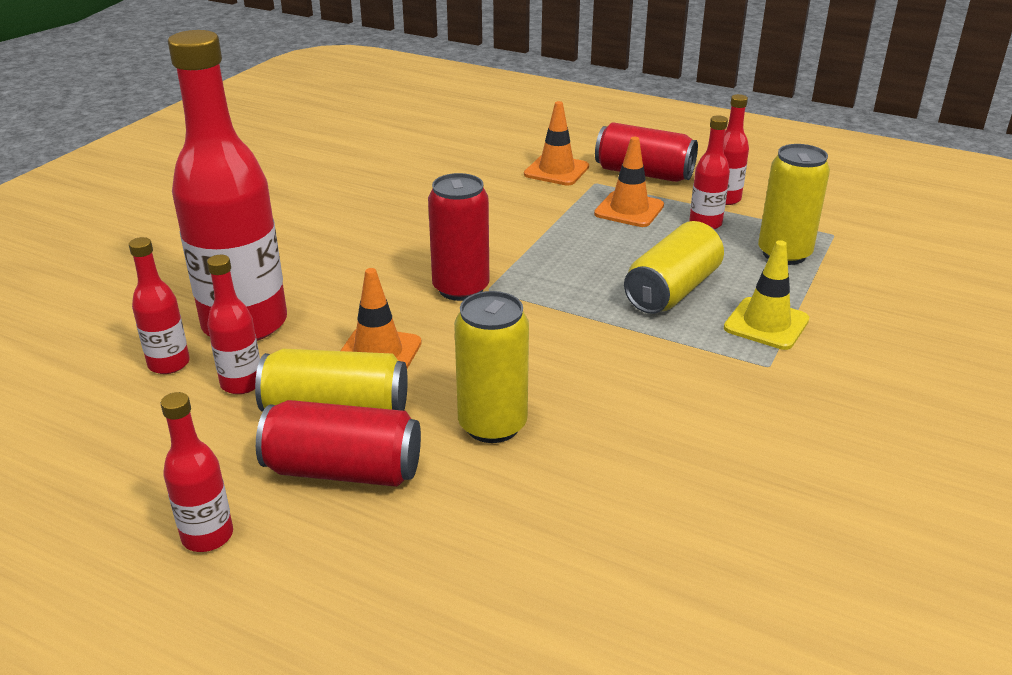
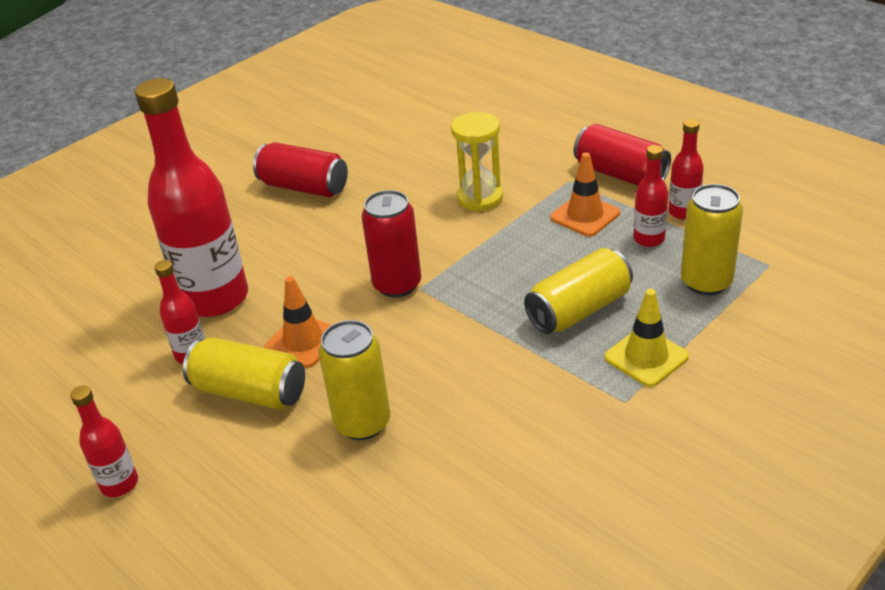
camera: 20 degrees right, 5 degrees up
red bottle [129,237,190,374] -> none
red can [256,400,421,487] -> red can moved to [253,142,348,197]
orange traffic cone [524,101,589,185] -> none
none -> yellow hourglass [451,112,503,212]

